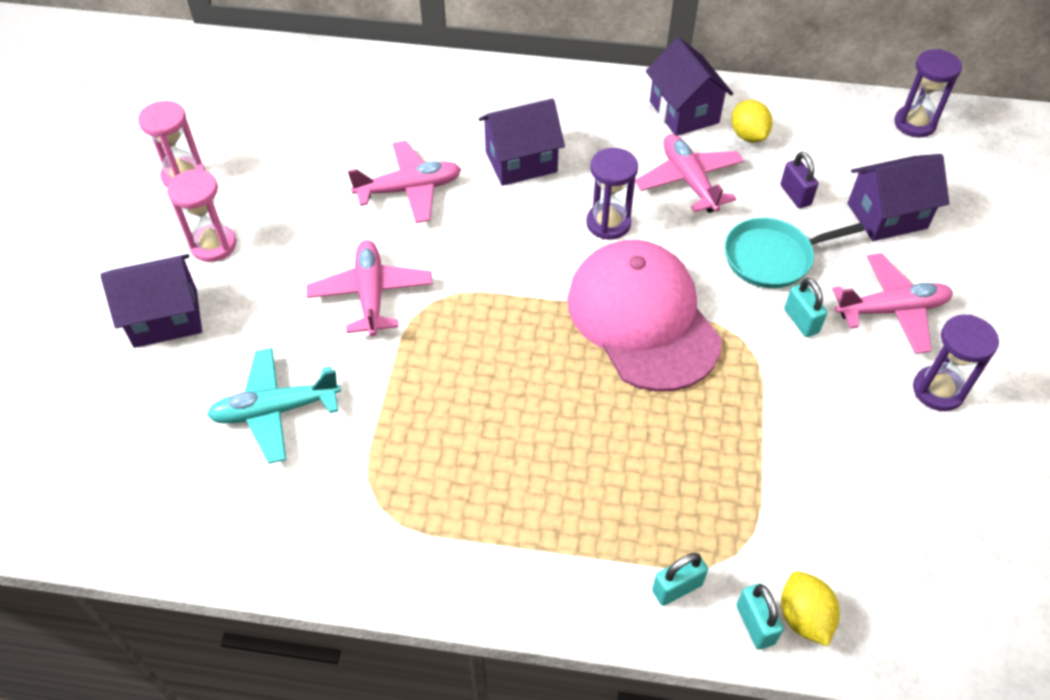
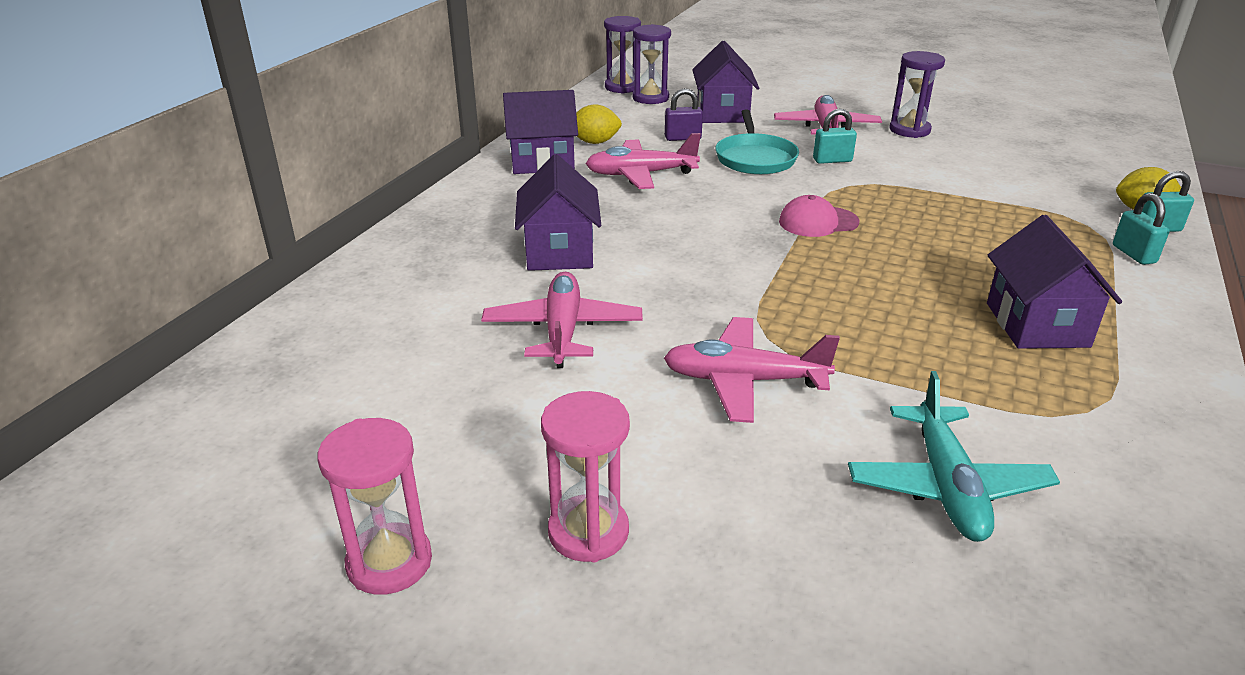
camera: 75 degrees left, 20 degrees down
purple house [100,254,202,348] -> purple house moved to [987,215,1122,349]
pink cap [567,240,722,392] -> pink cap [779,195,859,237], size x0.43
purple hourglass [586,148,638,240] -> purple hourglass moved to [632,24,671,104]

